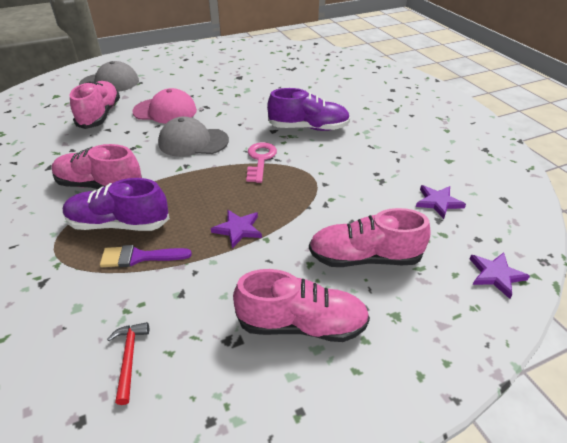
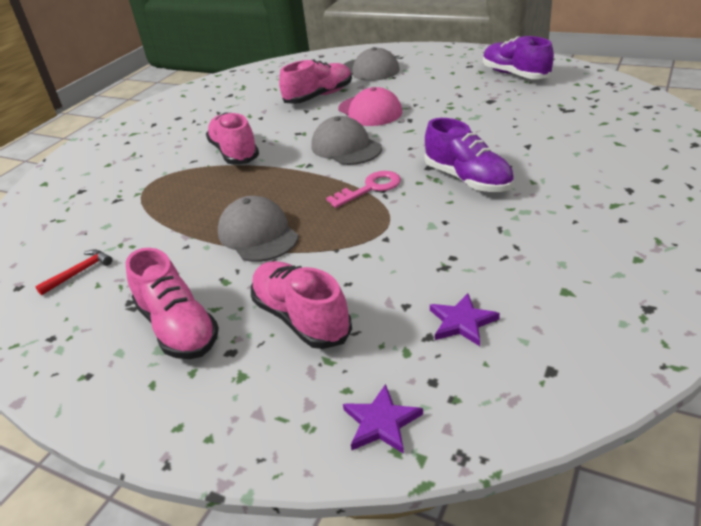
camera: 55 degrees right, 5 degrees down
purple shoe [63,178,170,231] -> purple shoe moved to [483,36,554,79]
purple brush [100,245,192,267] -> none
purple star [211,210,262,248] -> grey cap [218,196,299,262]

